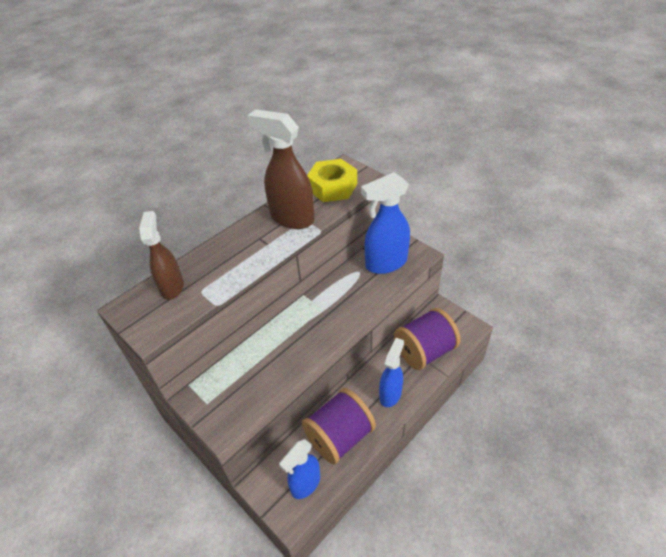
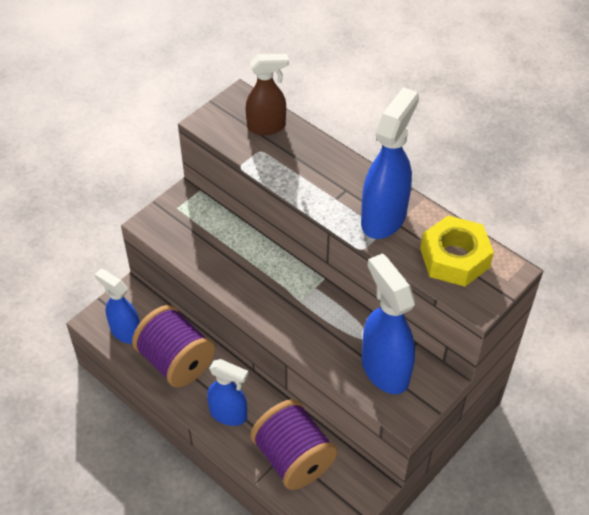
camera: 85 degrees right, 5 degrees up
brown spray bottle [247,109,314,229] -> blue spray bottle [361,87,419,239]

